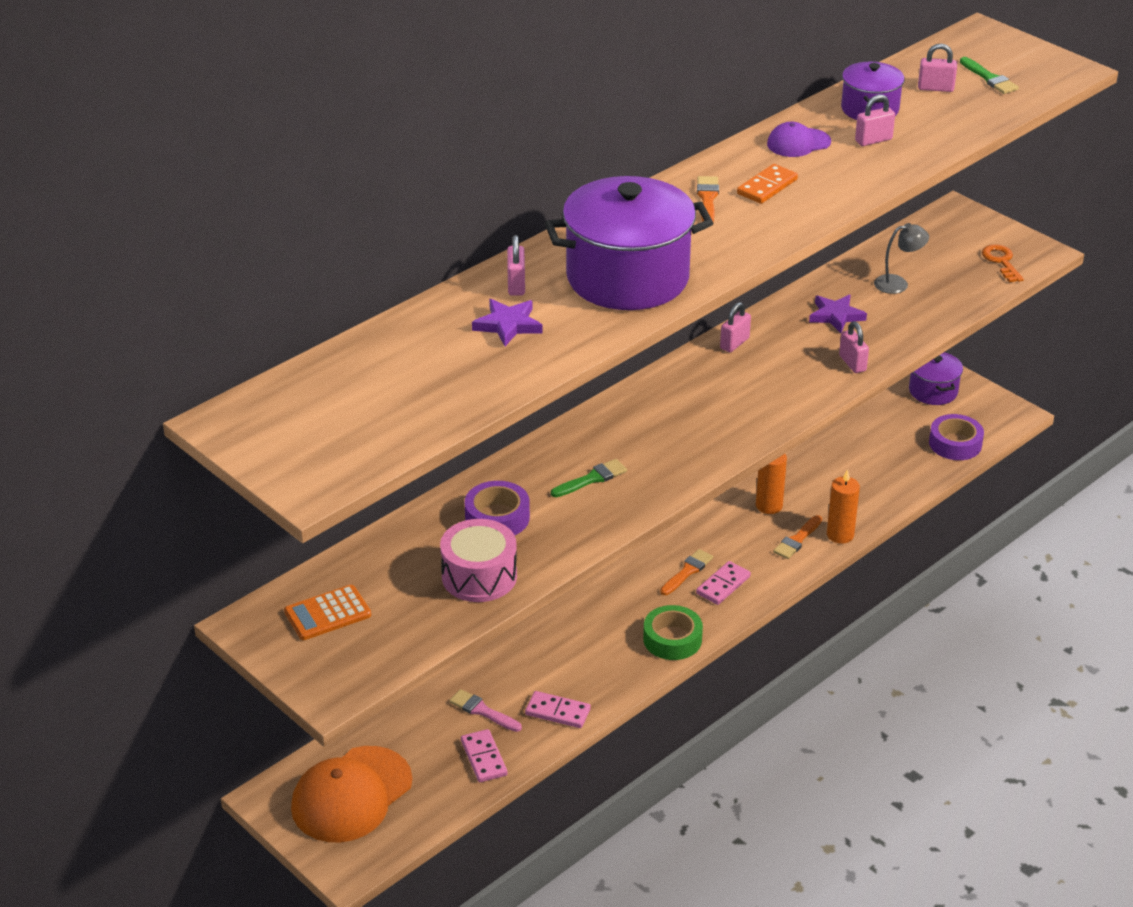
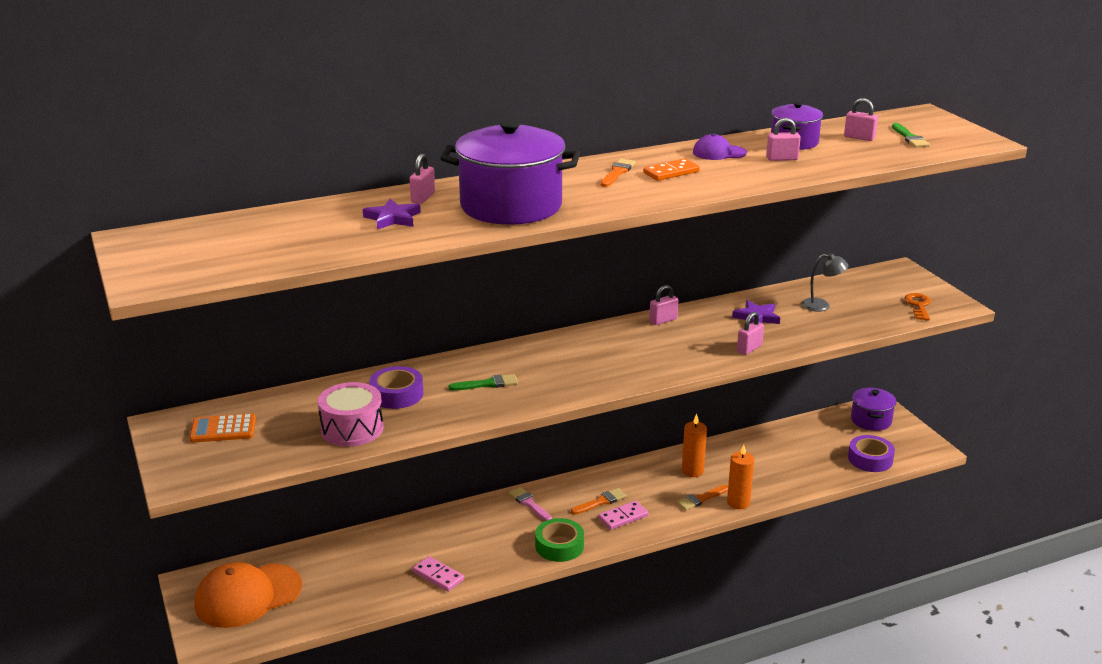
camera: 20 degrees right, 10 degrees down
pink brush [449,689,522,732] -> pink brush moved to [509,487,552,521]
pink domino [461,729,508,782] -> none
pink padlock [839,321,869,373] -> pink padlock turned 45 degrees clockwise [737,312,764,355]

